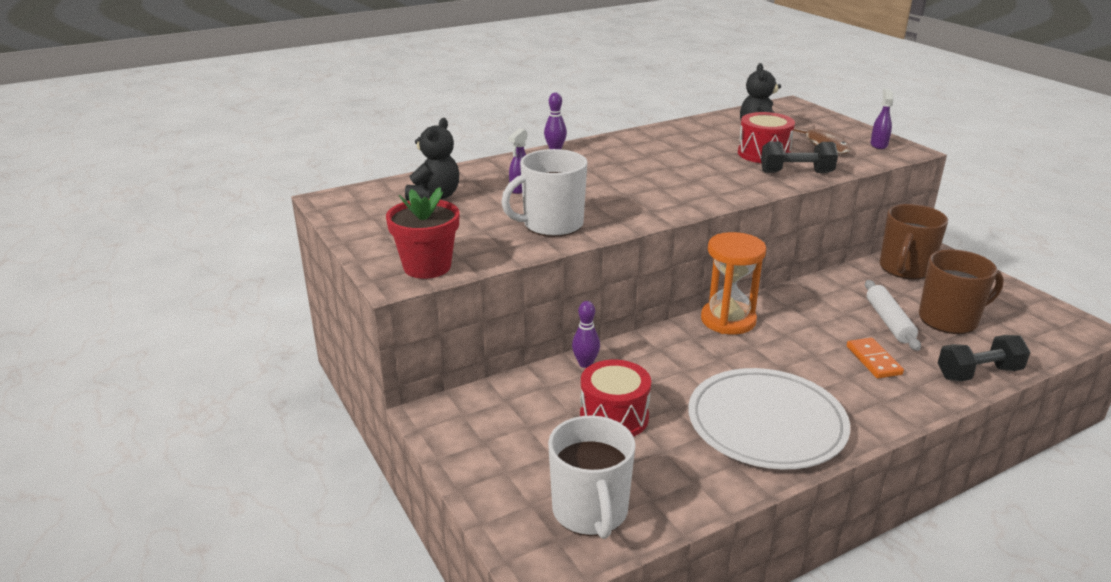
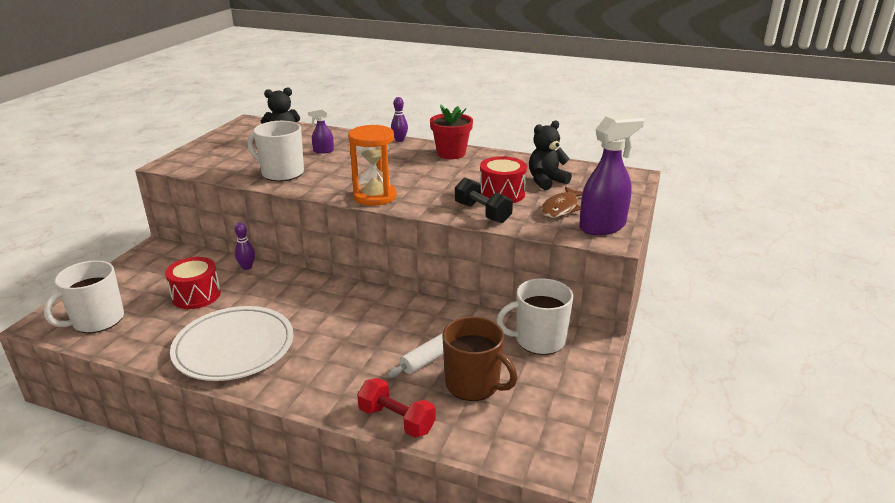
camera: 50 degrees right, 0 degrees up
red flower pot [386,187,460,279] -> red flower pot moved to [430,104,473,159]
orange hourglass [701,232,766,335] -> orange hourglass moved to [348,125,397,206]
orange domino [847,338,904,378] -> none
purple spray bottle [870,89,894,149] -> purple spray bottle [579,114,644,235], size x2.07
brown mug [880,204,948,280] -> white mug [496,278,573,355]
black dumbbell [938,335,1030,381] -> red dumbbell [357,378,436,438]

